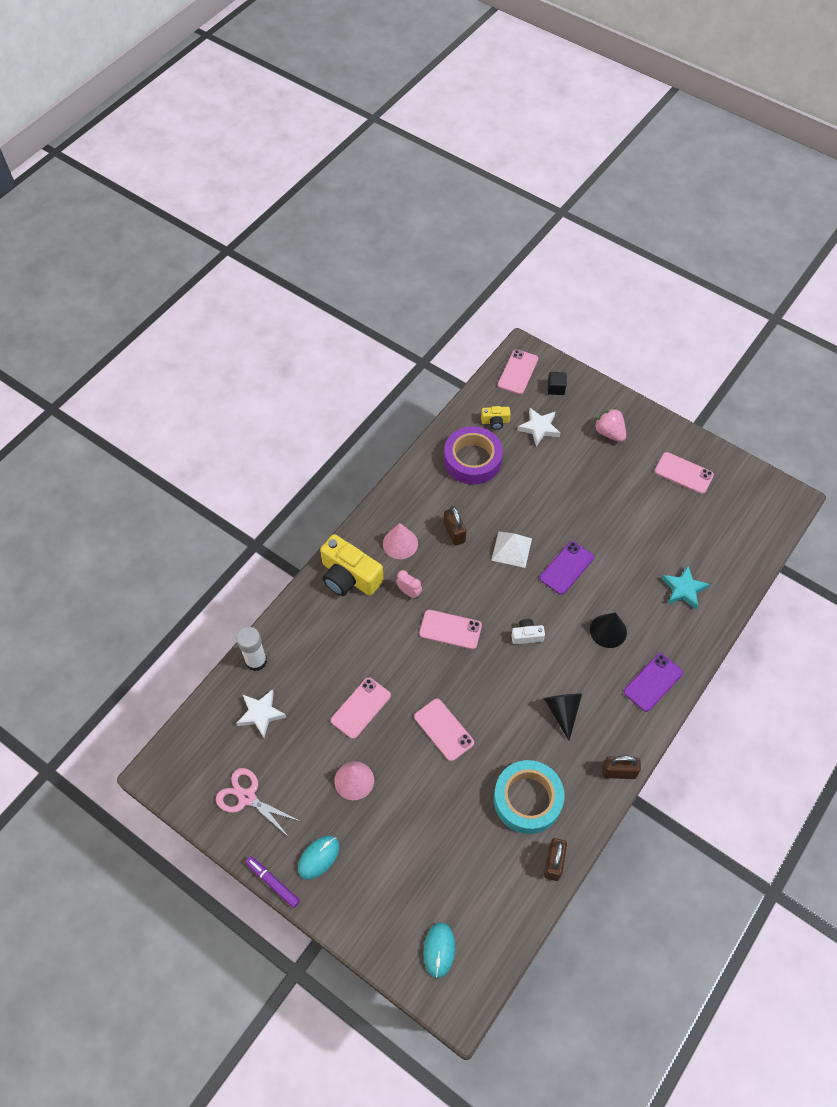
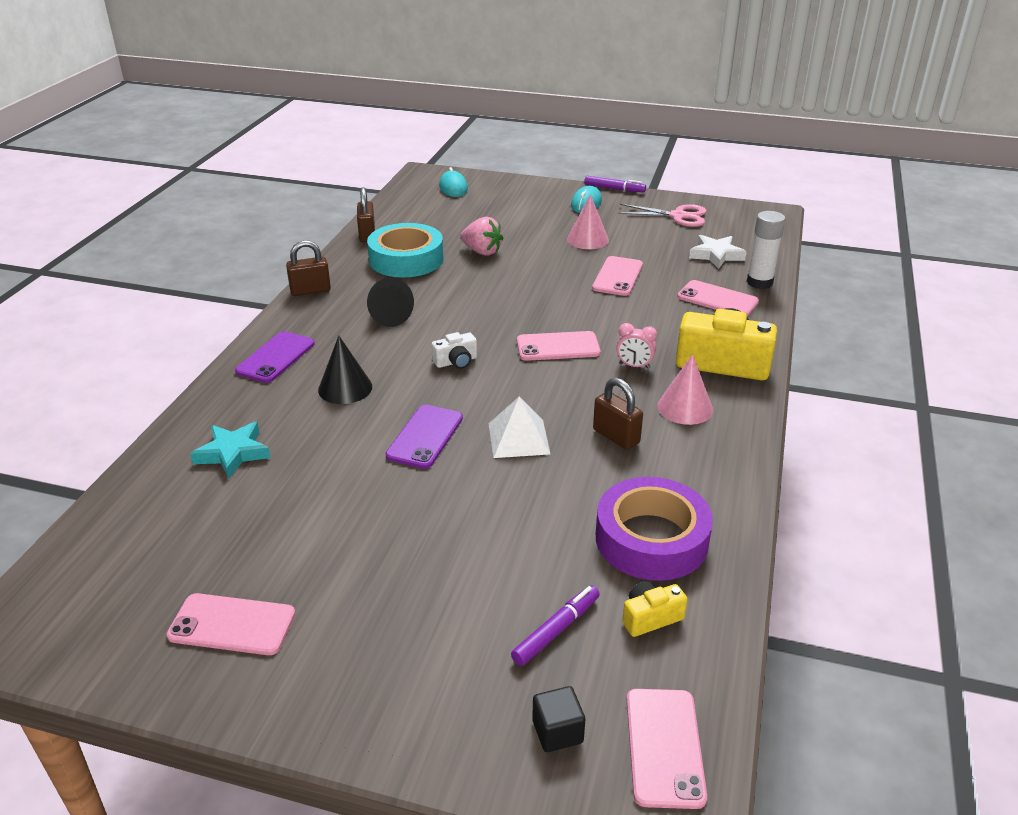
camera: 160 degrees right, 25 degrees down
pink phone [414,698,474,761] -> pink phone moved to [677,280,759,316]
white star [517,408,560,446] -> purple marker [511,585,600,666]
pink strawberry [594,408,626,442] -> pink strawberry moved to [460,217,503,256]

